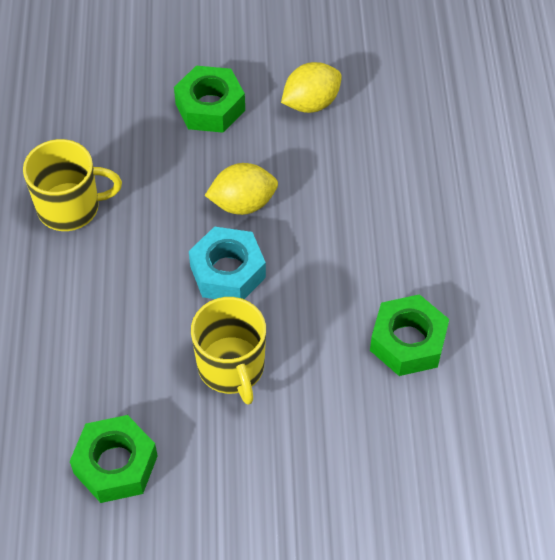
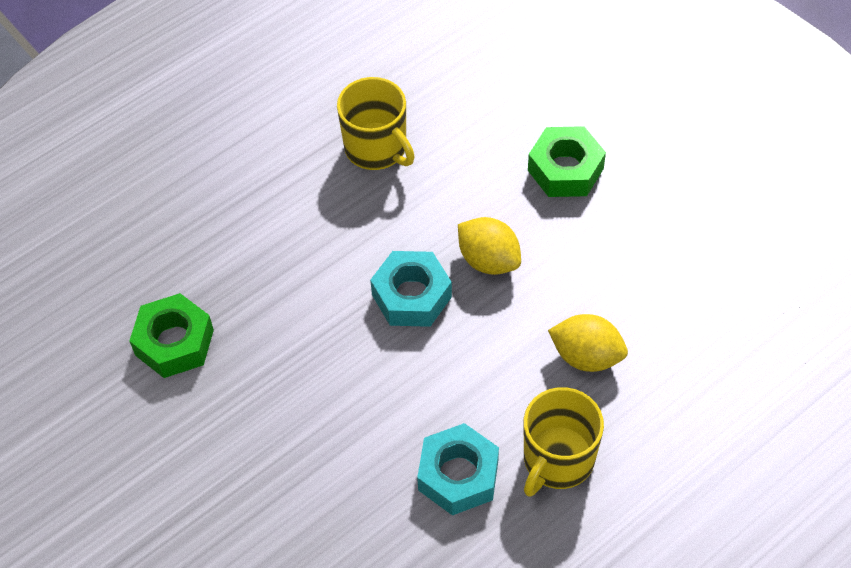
camera: 55 degrees right, 0 degrees up
yellow mug [191,297,266,405] -> yellow mug moved to [524,387,604,497]
yellow lemon [281,62,342,113] -> yellow lemon moved to [548,314,628,372]
green nut [370,294,449,376] -> turquoise nut [417,423,499,516]

